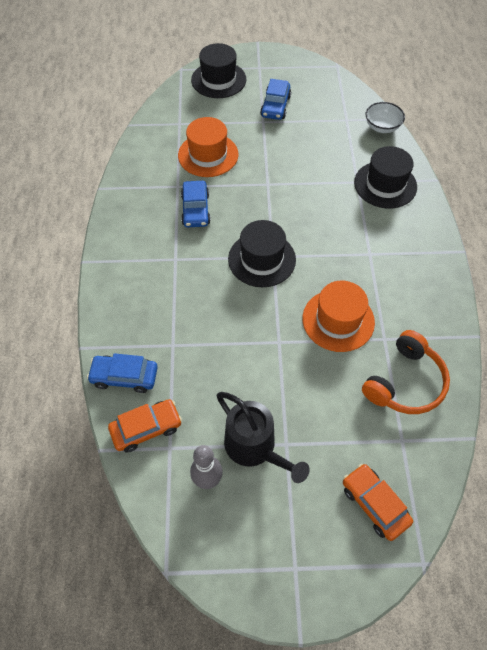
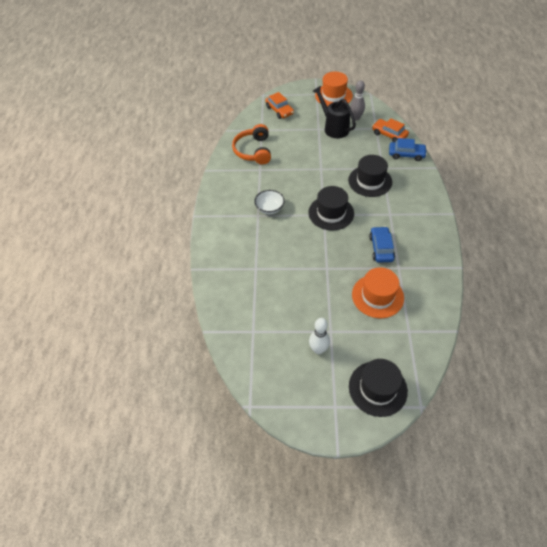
camera: 175 degrees left, 5 degrees down
orange car [108,399,182,452] -> orange car turned 60 degrees clockwise [372,119,409,142]
blue car [260,79,291,120] -> white bowling pin [309,318,330,354]
orange hat [302,281,375,352] -> orange hat moved to [315,72,353,107]
black hat [354,146,417,209] -> black hat moved to [348,155,392,197]
orange headphones [362,330,450,414] -> orange headphones turned 45 degrees counterclockwise [232,124,271,164]
white bowl [366,102,405,133] -> white bowl moved to [254,190,285,214]

